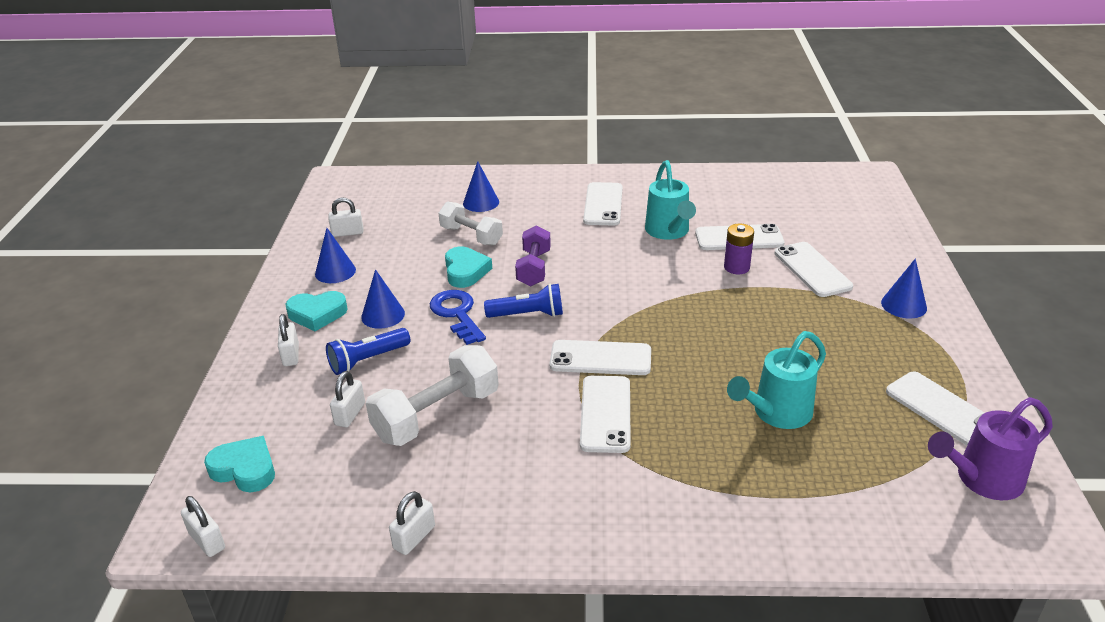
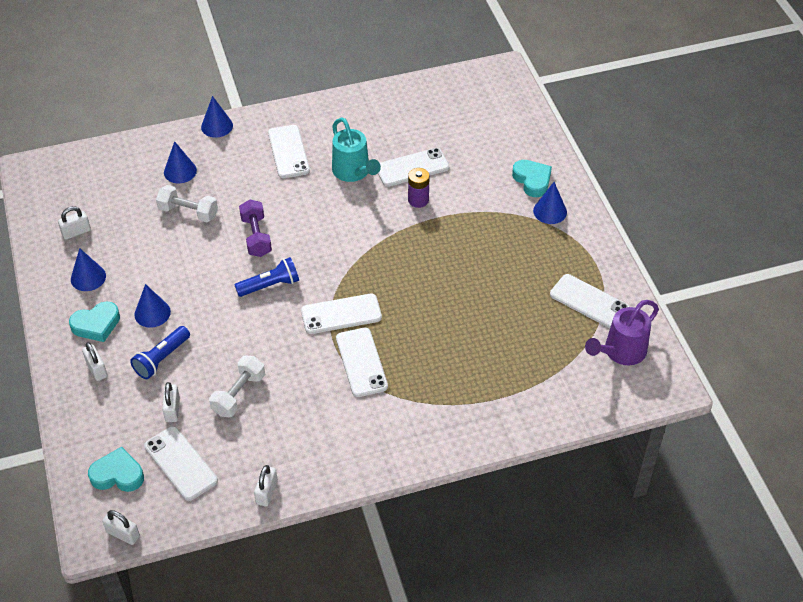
camera: 20 degrees left, 15 degrees up
white dumbbell [366,345,499,446] -> white dumbbell [209,356,265,417], size x0.66
blue key [430,290,486,345] -> none
turquoise heart [445,247,492,288] -> turquoise heart moved to [512,160,552,197]
turquoise watering can [727,331,826,429] -> none
white phone [774,242,853,297] -> white phone moved to [144,426,218,501]
none -> blue cone [201,96,233,138]

